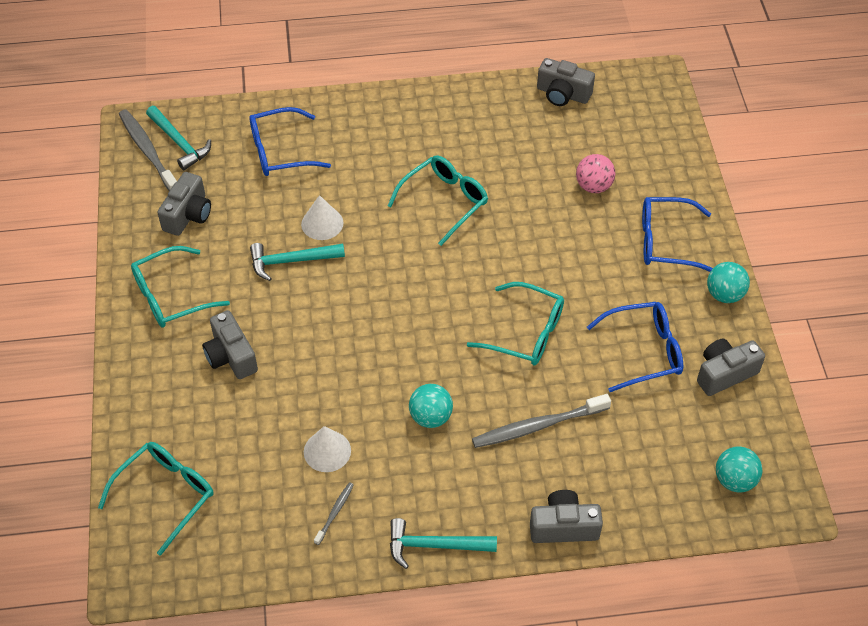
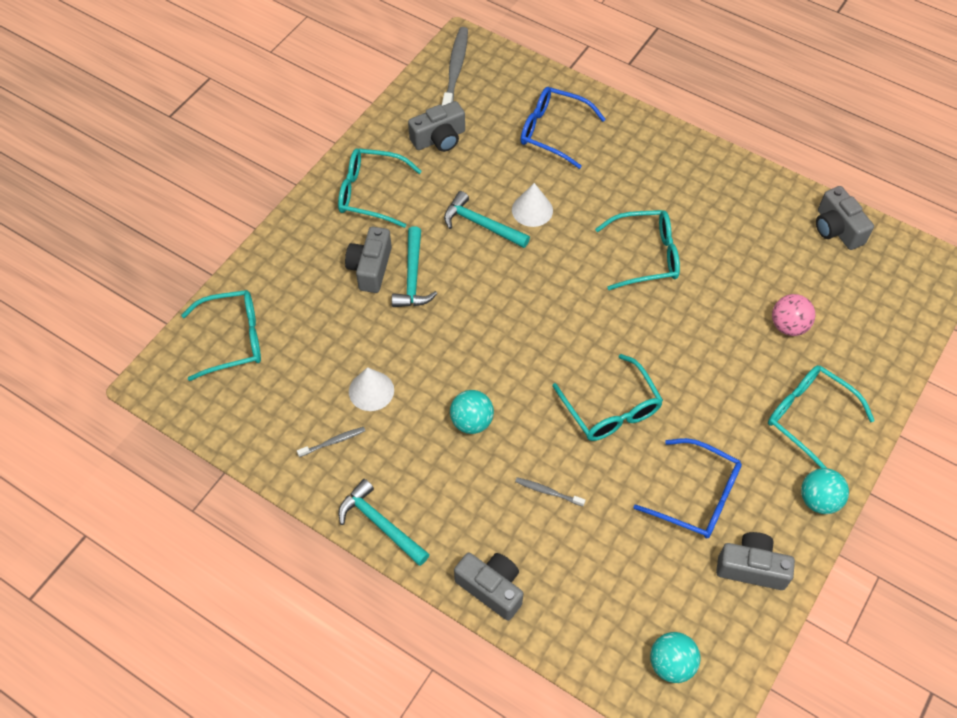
camera: 40 degrees right, 5 degrees up
turquoise hammer [146,106,211,170] -> turquoise hammer moved to [392,226,437,307]
grey toothbrush [472,394,611,448] -> grey toothbrush [515,477,585,506], size x0.49
blue glasses [642,197,713,272] -> turquoise glasses [768,365,875,468]

